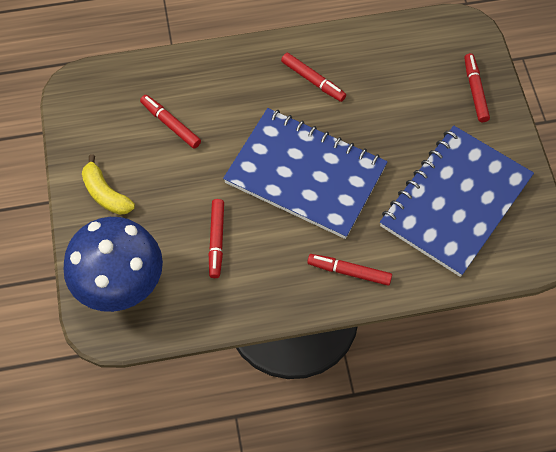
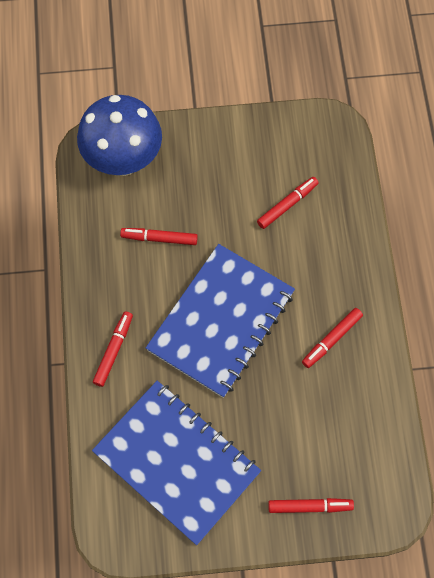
camera: 95 degrees right, 5 degrees up
yellow banana [82,154,135,215] -> none

